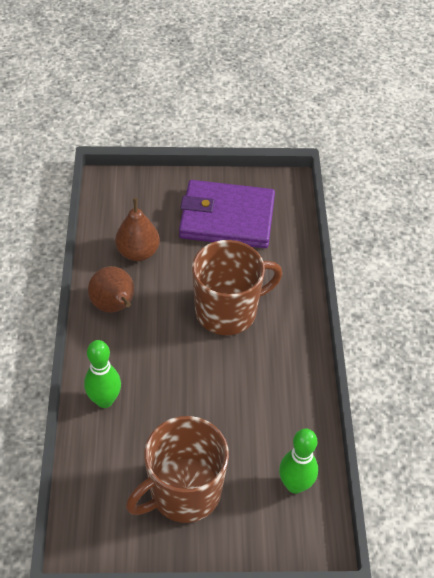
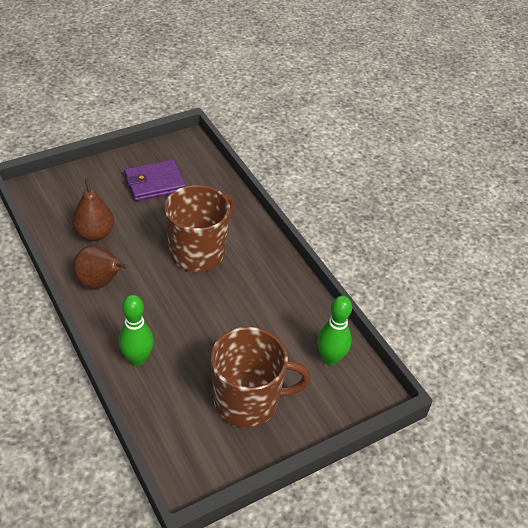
camera: 30 degrees left, 5 degrees down
brown mug [126,416,229,523] -> brown mug turned 120 degrees counterclockwise [211,327,311,428]
purple wallet [179,180,275,248] -> purple wallet [124,160,186,201], size x0.66

